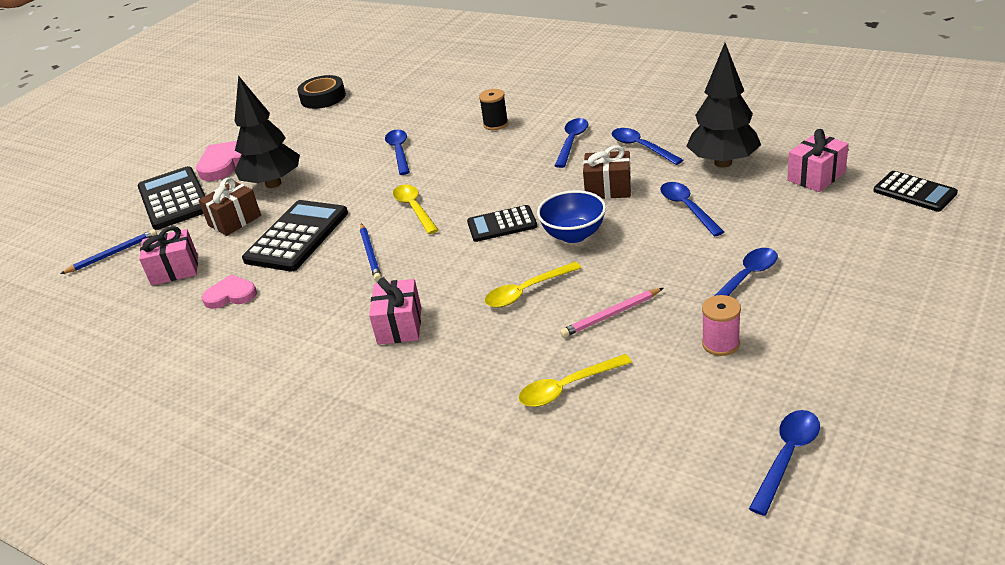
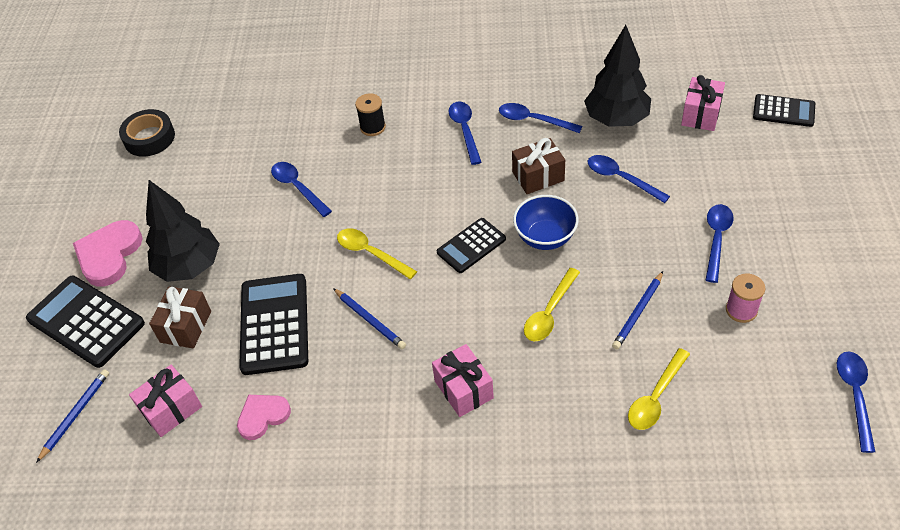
camera: 30 degrees left, 15 degrees up
pink pencil [560,288,663,338] -> blue pencil [612,271,663,349]

